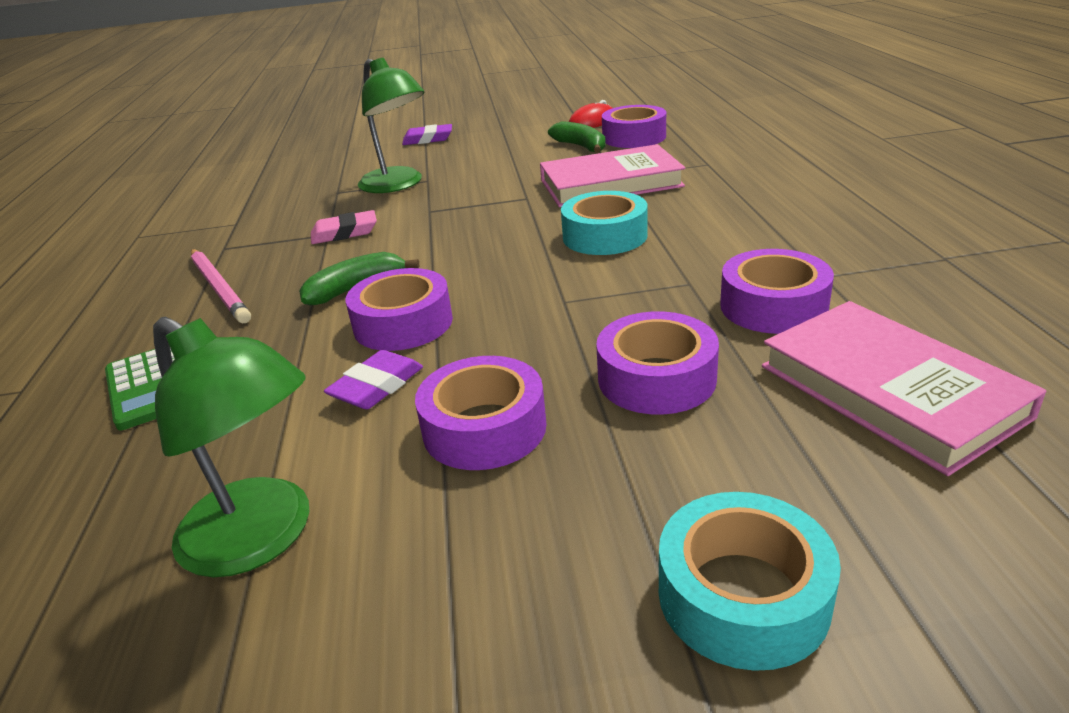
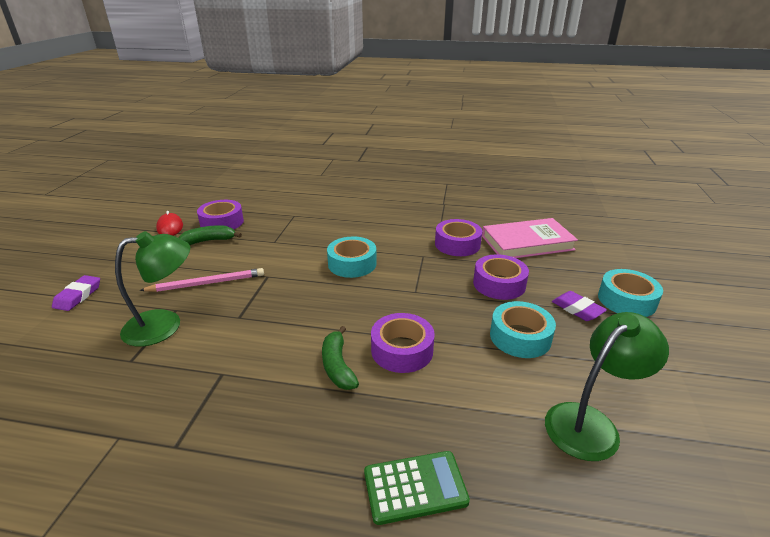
camera: 75 degrees left, 0 degrees up
pink pencil [191,249,251,323] -> pink pencil moved to [139,268,264,292]
pink eraser [311,210,377,244] -> none
purple eraser [324,350,423,409] -> purple eraser moved to [552,291,607,321]
purple tape [415,356,546,470] -> turquoise tape [490,301,556,358]
pink book [540,144,685,207] -> none

